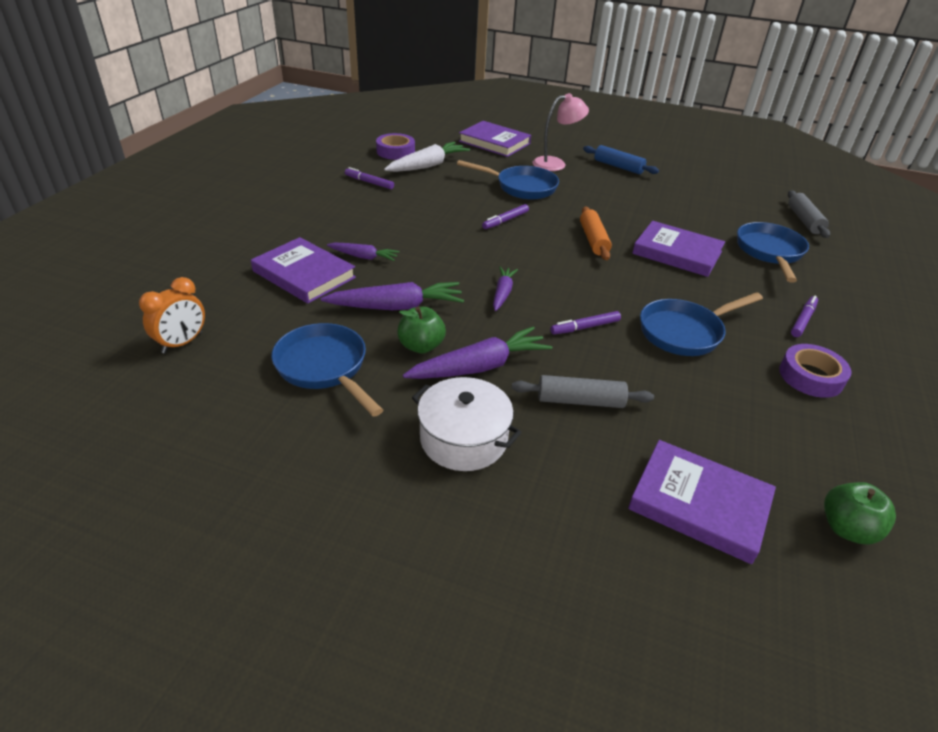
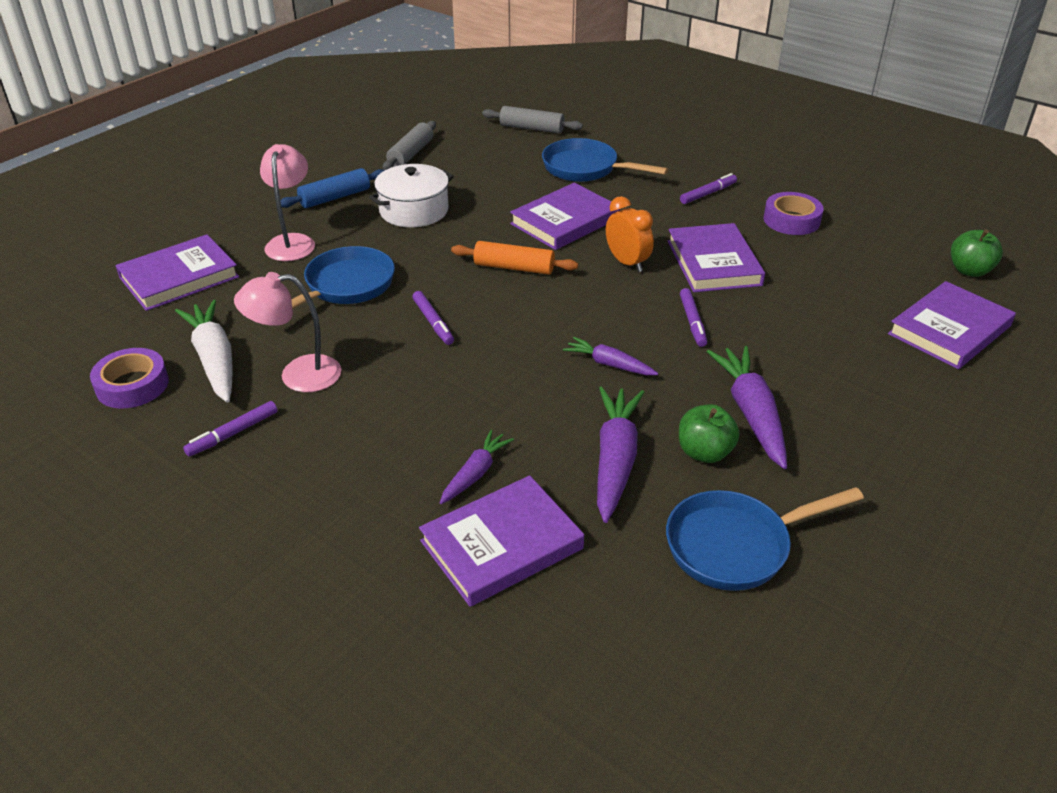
camera: 70 degrees left, 0 degrees up
orange clock [139,277,205,353] -> orange clock moved to [606,196,654,272]
white pot [412,377,521,471] -> white pot moved to [369,164,454,227]
grey rolling pin [512,375,654,408] -> grey rolling pin moved to [383,121,436,170]
blue pan [640,292,763,356] -> purple book [667,223,765,292]
purple marker [791,296,818,337] -> purple marker turned 90 degrees clockwise [680,173,737,204]
none -> pink lamp [234,272,342,392]

